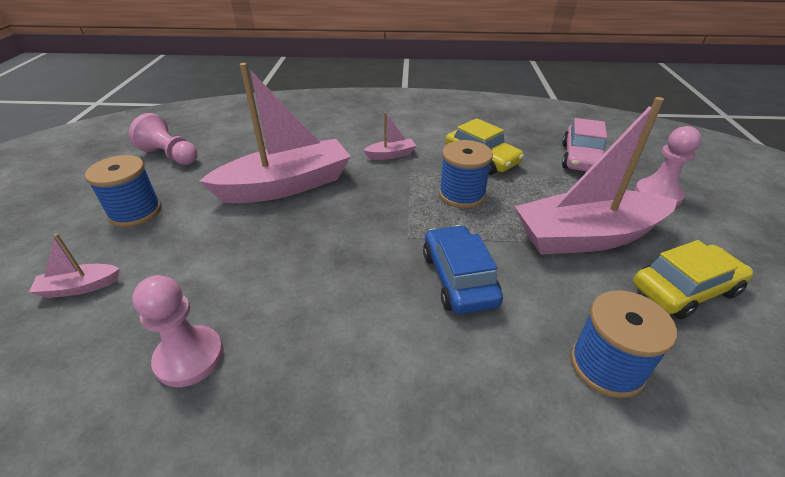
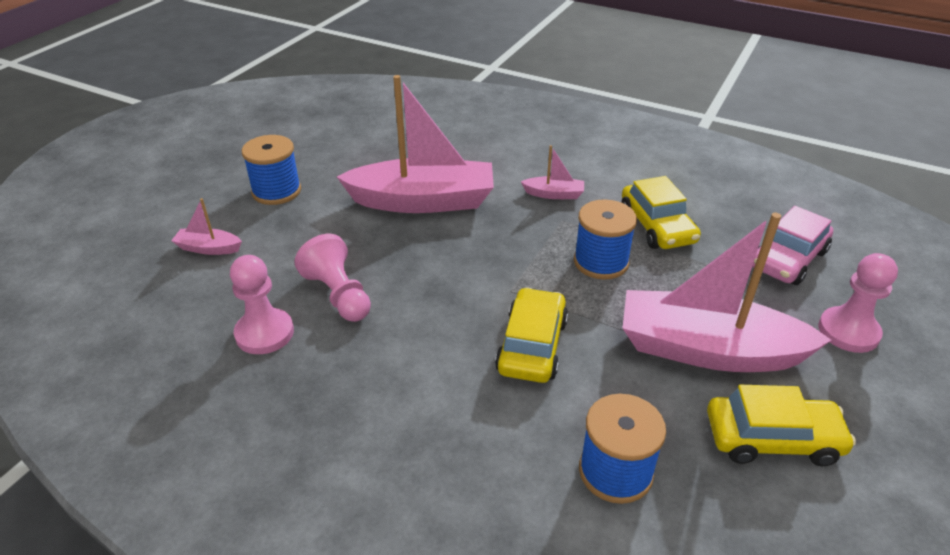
camera: 25 degrees right, 0 degrees up
pink pawn [129,113,198,165] -> pink pawn moved to [294,234,371,322]
blue car [423,225,503,314] -> yellow car [495,287,568,383]

